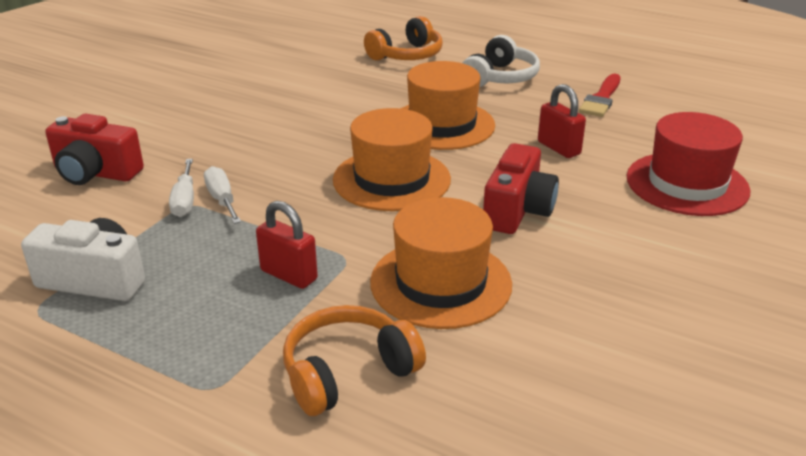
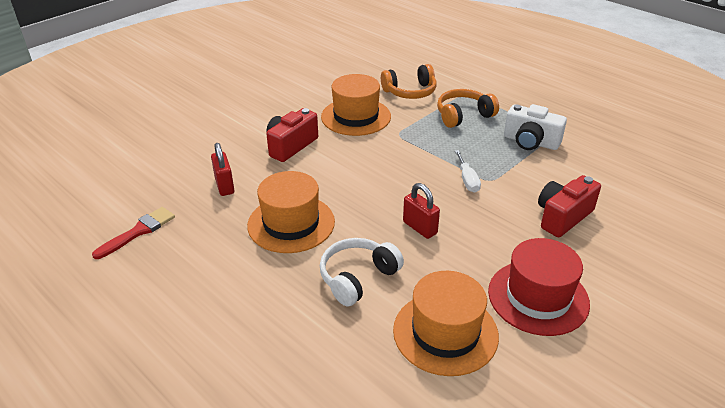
camera: 165 degrees left, 5 degrees up
red camera [45,114,144,185] -> red camera turned 75 degrees counterclockwise [538,175,601,237]
white screwdriver [169,159,194,217] -> none
red padlock [256,201,318,289] -> red padlock moved to [403,183,440,239]
orange hat [333,108,451,211] -> orange hat moved to [393,271,499,376]
orange headphones [364,16,443,61] -> orange headphones moved to [437,89,499,128]
white headphones [462,35,540,87] -> white headphones moved to [320,238,404,306]
red hat [627,112,751,216] -> red hat moved to [488,238,590,336]

